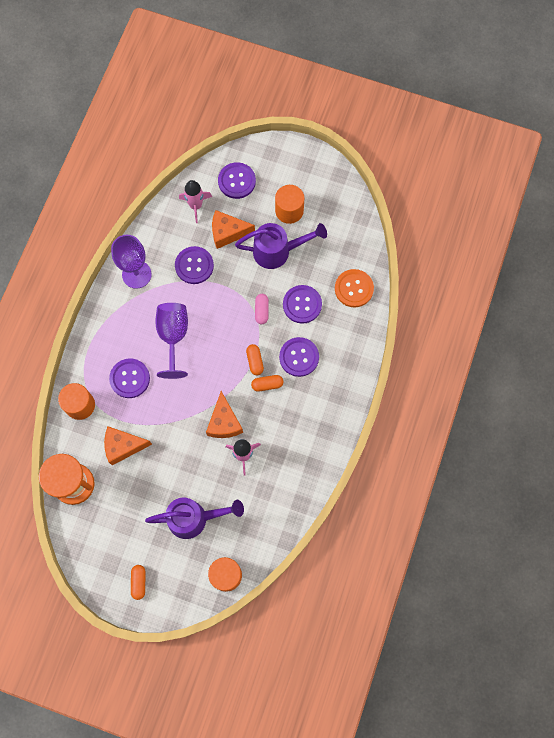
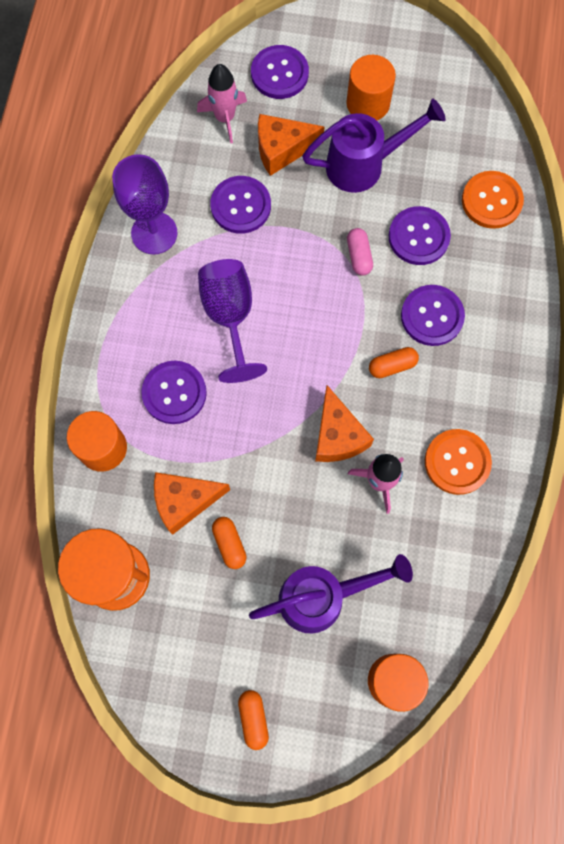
camera: 10 degrees left, 0 degrees up
orange capsule [246,344,264,375] -> orange capsule moved to [212,517,247,569]
none -> orange button [425,429,492,495]

